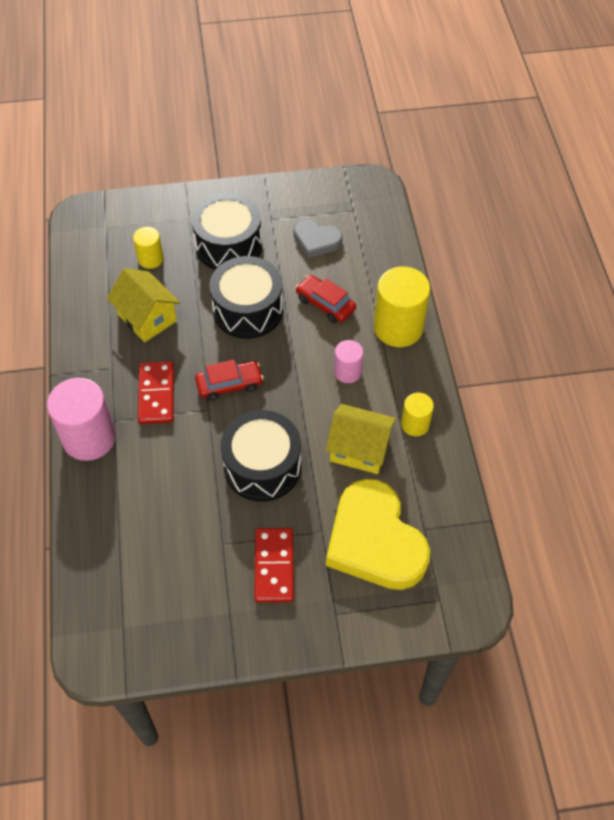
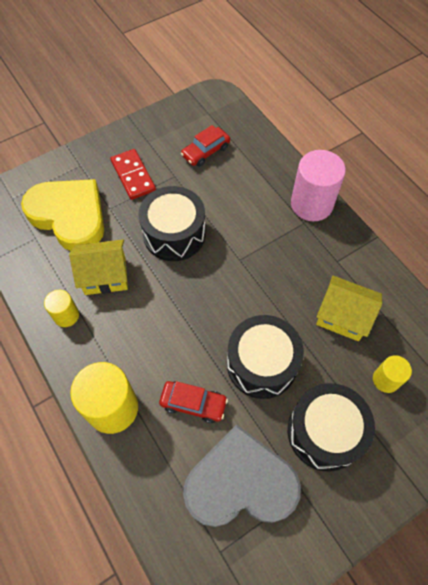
camera: 155 degrees right, 5 degrees up
red domino [138,361,174,424] -> none
red car [195,360,264,401] -> red car moved to [181,125,230,167]
grey heart [293,219,343,258] -> grey heart [183,424,301,527], size x1.93
pink cylinder [334,340,363,383] -> none

